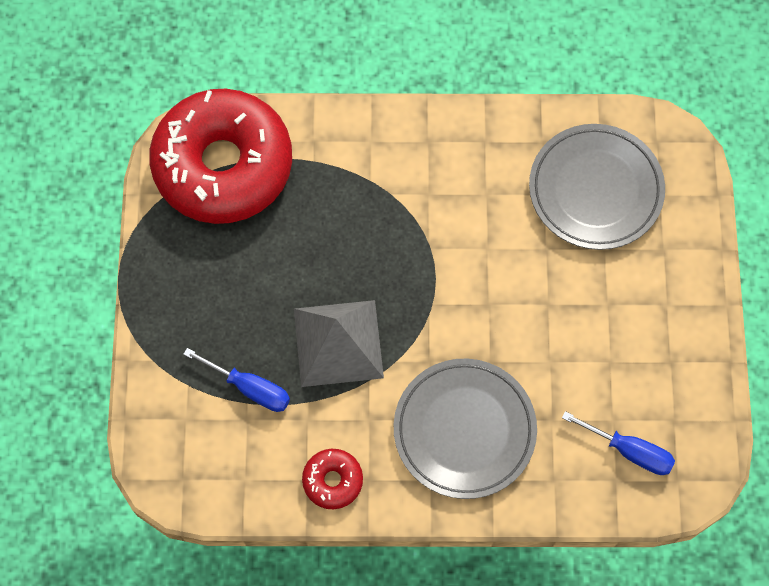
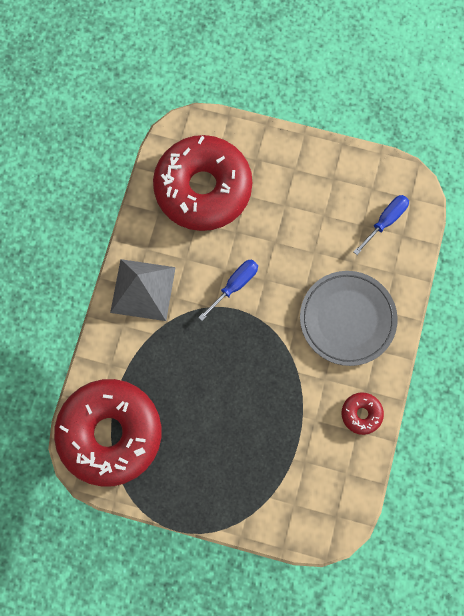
camera: 75 degrees left, 5 degrees up
blue screwdriver [183,348,290,412] -> blue screwdriver moved to [198,259,258,321]
grey pyramid [294,300,384,387] -> grey pyramid moved to [110,259,176,321]
grey plate [529,124,665,250] -> red donut [153,135,252,231]

